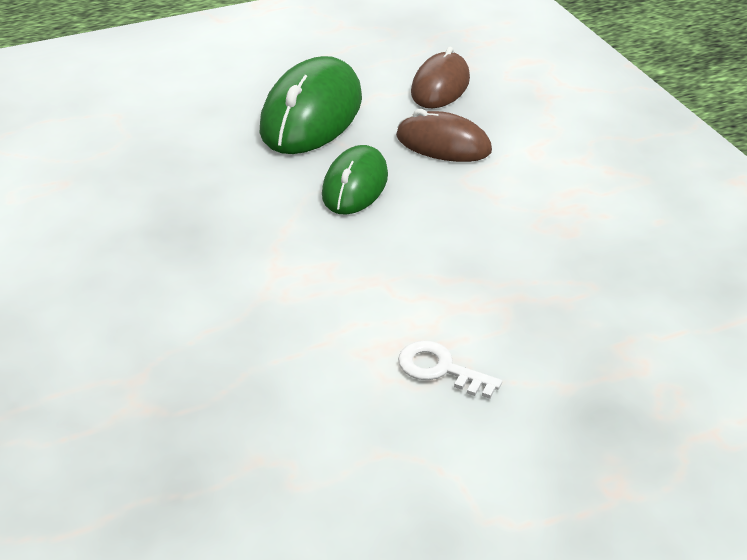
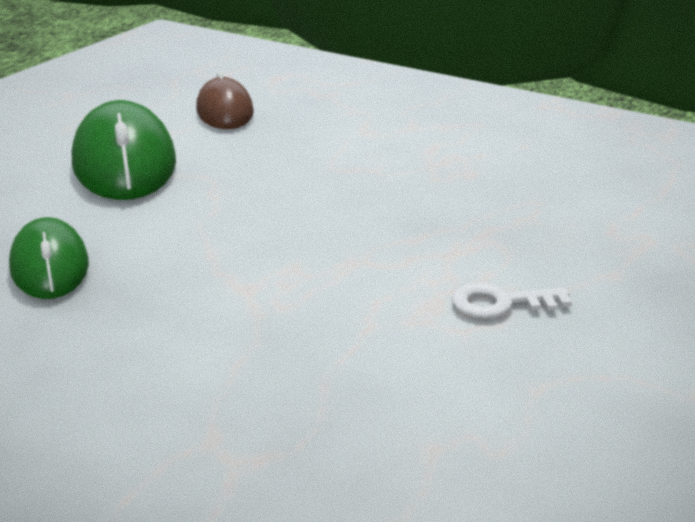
camera: 35 degrees left, 10 degrees down
green mouse [322,145,388,215] -> green mouse moved to [9,217,89,299]
brown mouse [396,109,492,162] -> none

